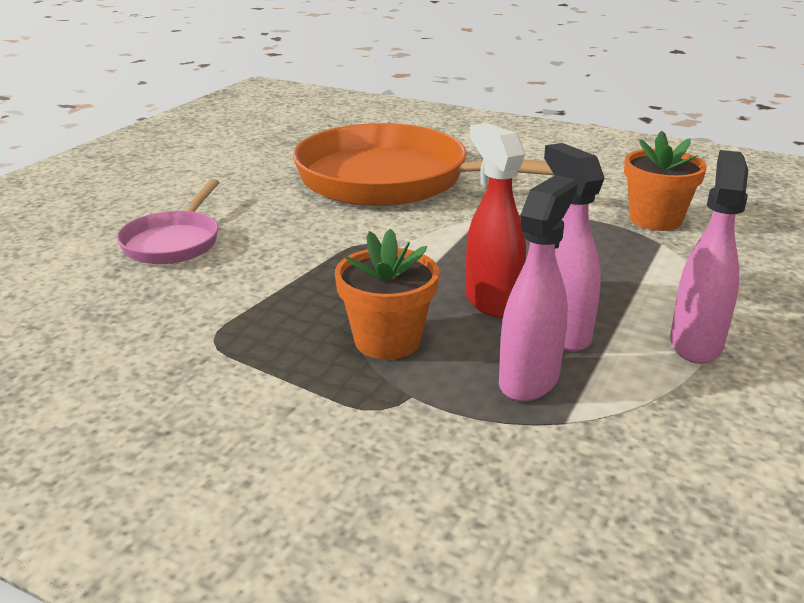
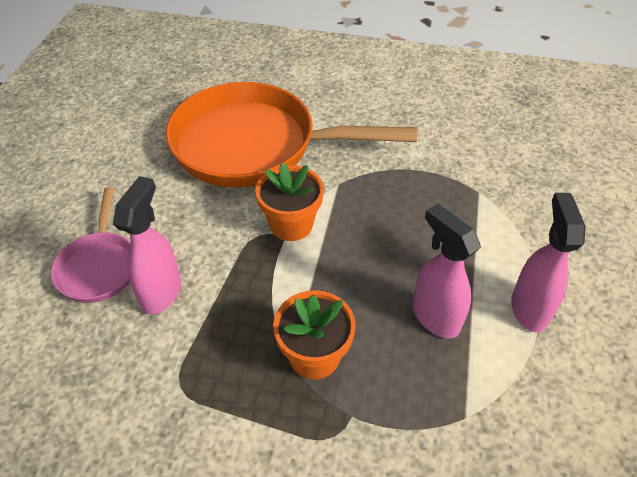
camera: 15 degrees left, 20 degrees up
red spray bottle [466,123,526,318] -> none
pink spray bottle [499,175,578,401] -> pink spray bottle moved to [113,176,181,315]
orange flower pot [624,130,707,231] -> orange flower pot moved to [255,162,324,241]

